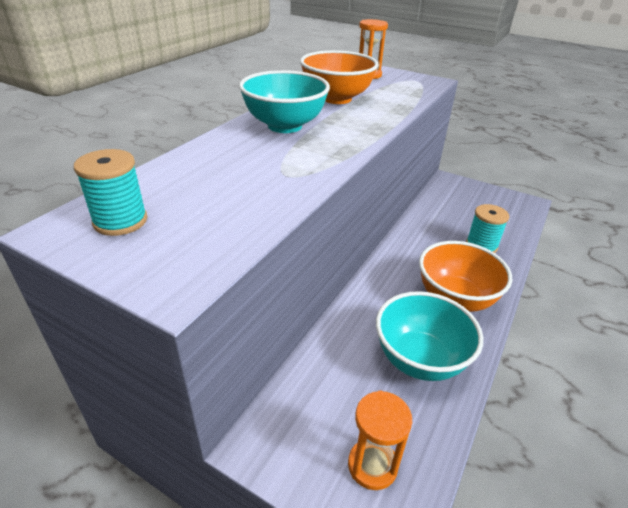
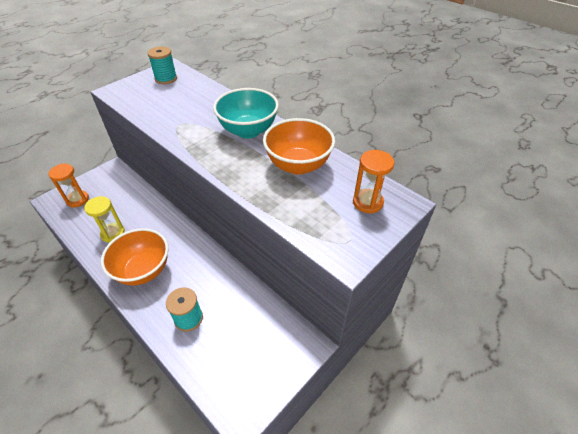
camera: 105 degrees right, 10 degrees up
turquoise bowl [376,291,483,381] -> yellow hourglass [84,196,125,243]

